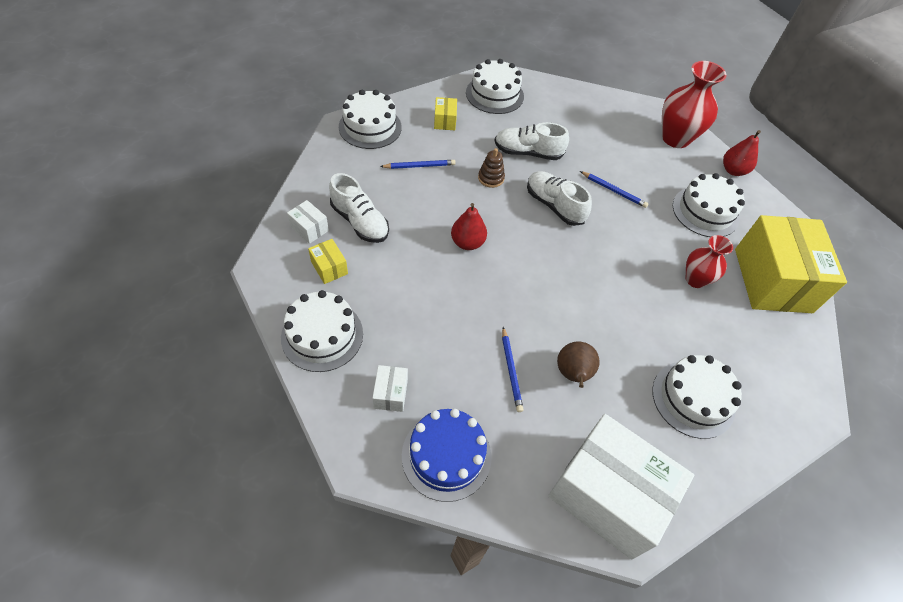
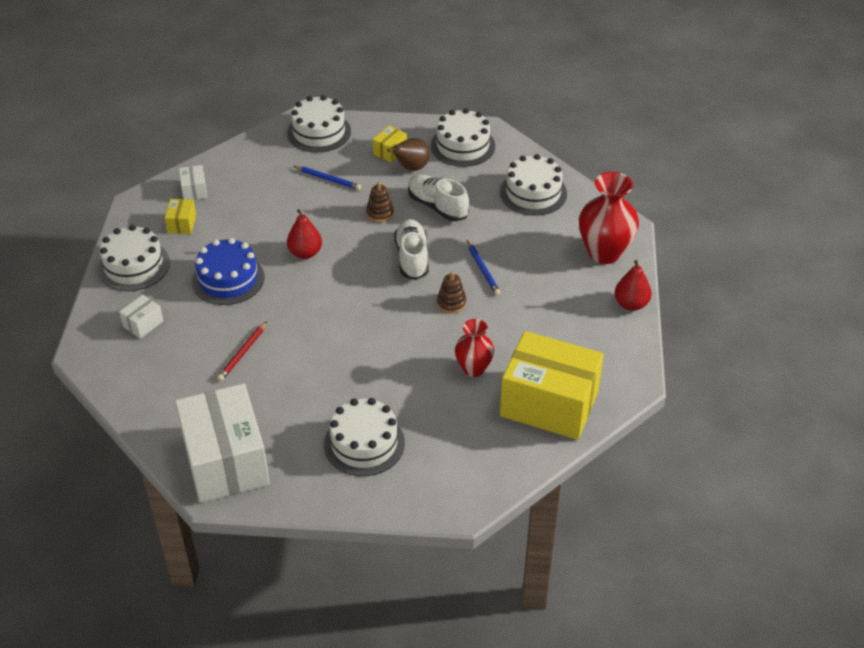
camera: 40 degrees right, 10 degrees down
white shoe [329,173,389,243] -> none
blue cake [402,409,491,502] -> blue cake moved to [192,238,264,305]
blue pencil [502,327,524,412] -> red pencil [217,321,267,381]
brown pear [557,341,600,388] -> brown pear moved to [387,138,430,171]
white cake [673,173,745,237] -> white cake moved to [500,154,567,216]
yellow box [735,215,847,313] -> yellow box turned 75 degrees clockwise [500,331,604,440]
none -> brown stacking toy [437,272,466,314]

